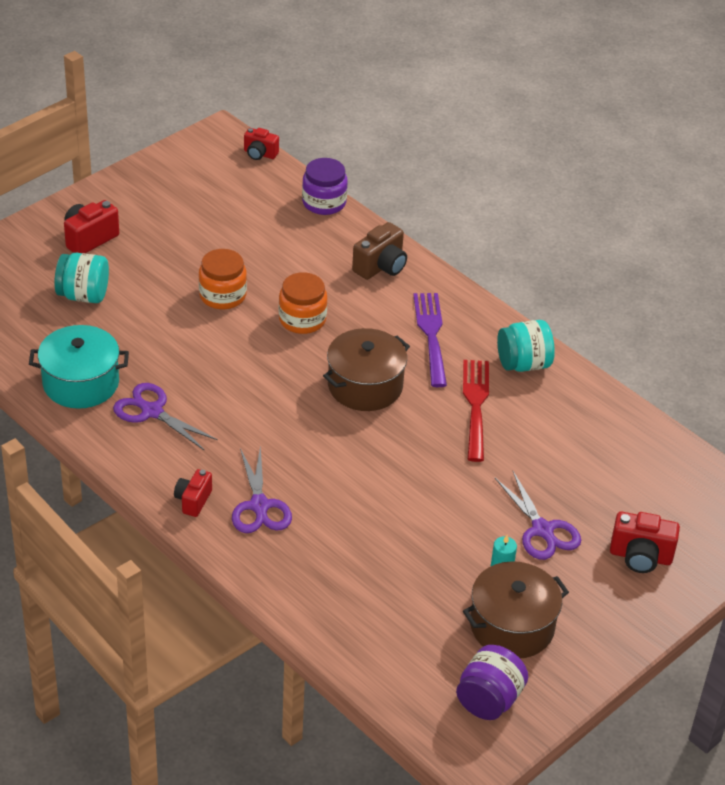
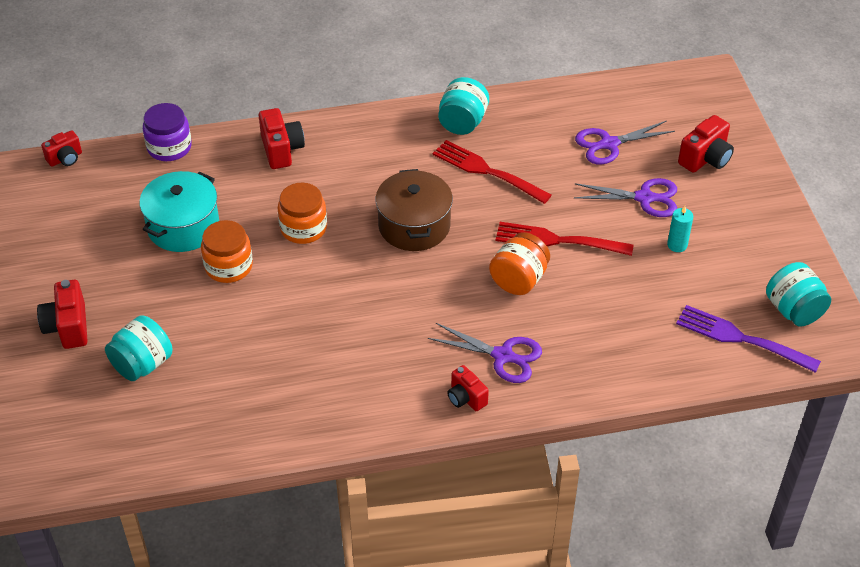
camera: 55 degrees left, 5 degrees up
turquoise pot [29,325,129,409] -> turquoise pot moved to [139,171,219,252]
purple scissors [113,383,218,451] -> purple scissors moved to [575,121,675,164]
brown camera [352,222,407,280] -> red camera [259,108,305,169]
purple fork [413,293,447,387] -> purple fork moved to [676,305,821,373]
purple jar [456,645,528,720] -> turquoise jar [766,262,831,327]
brown pot [463,561,569,658] -> none
none -> orange jar [489,232,550,295]
none -> red fork [496,222,634,256]

